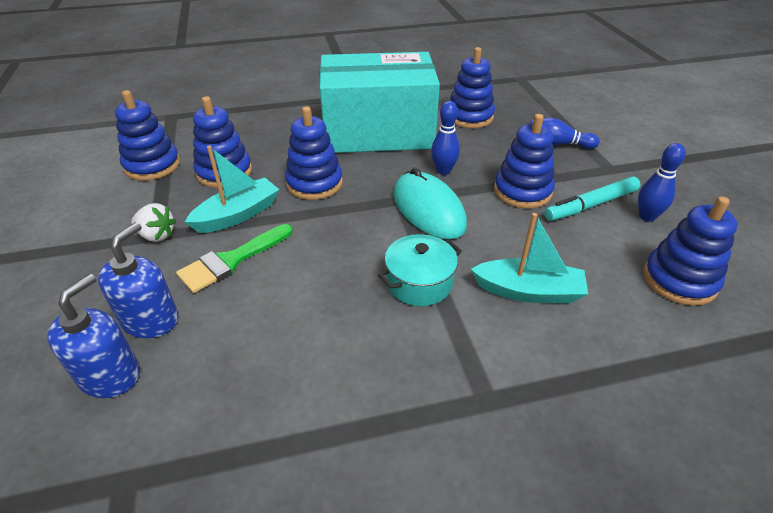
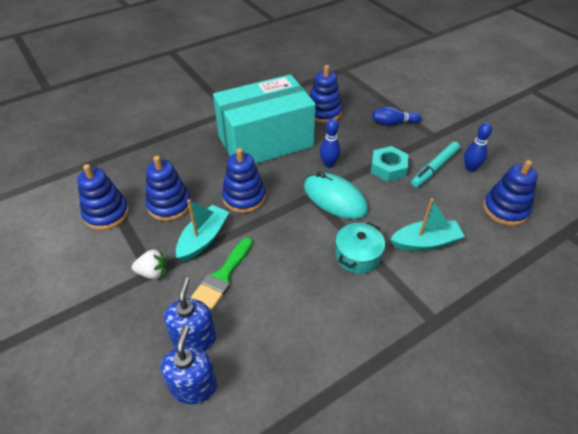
camera: 20 degrees left, 5 degrees up
blue stacking toy [494,114,555,209] -> turquoise nut [371,146,408,182]

